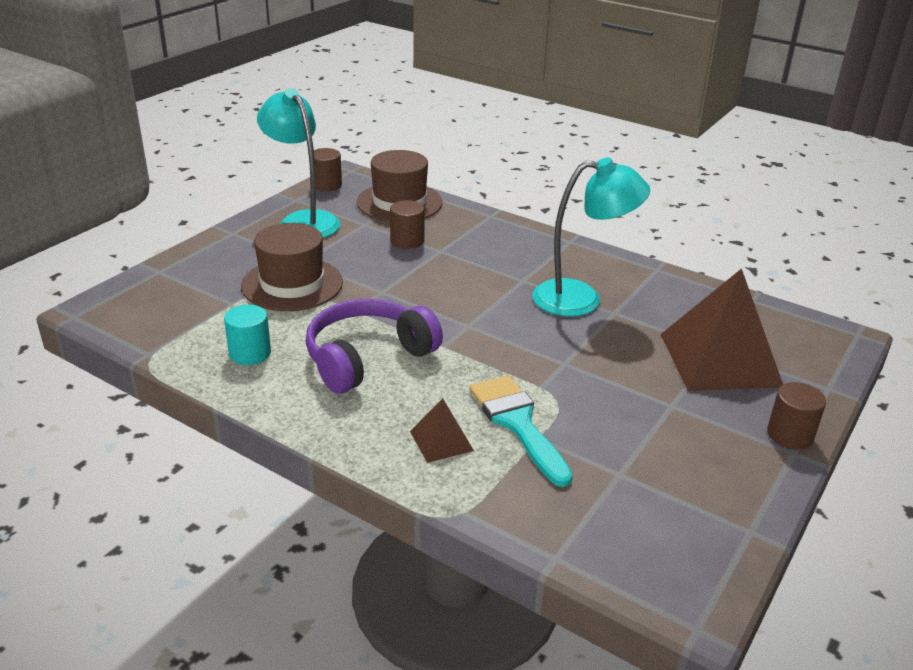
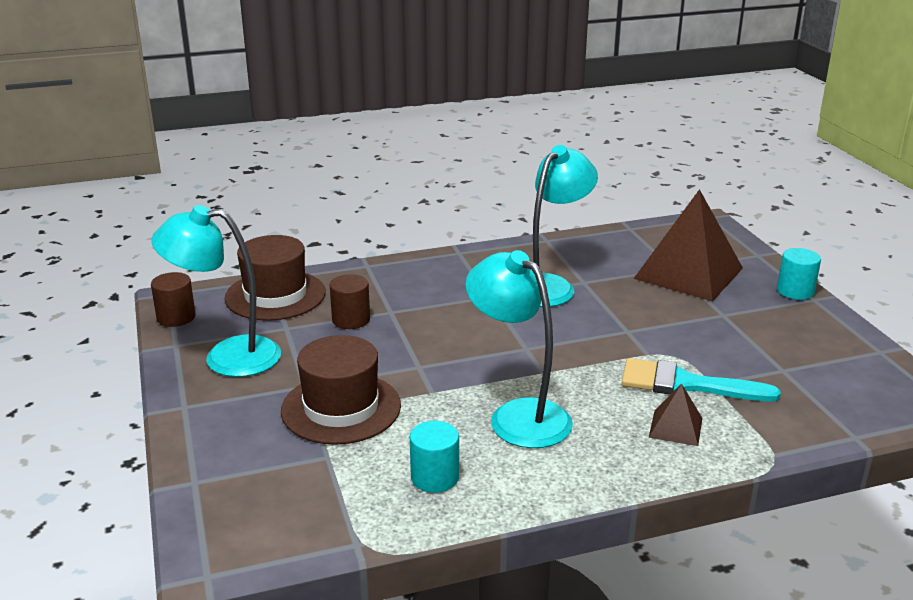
camera: 50 degrees left, 5 degrees down
purple headphones [305,299,443,394] -> turquoise lamp [466,250,573,448]
brown cylinder [767,382,826,449] -> turquoise cylinder [777,248,821,300]

